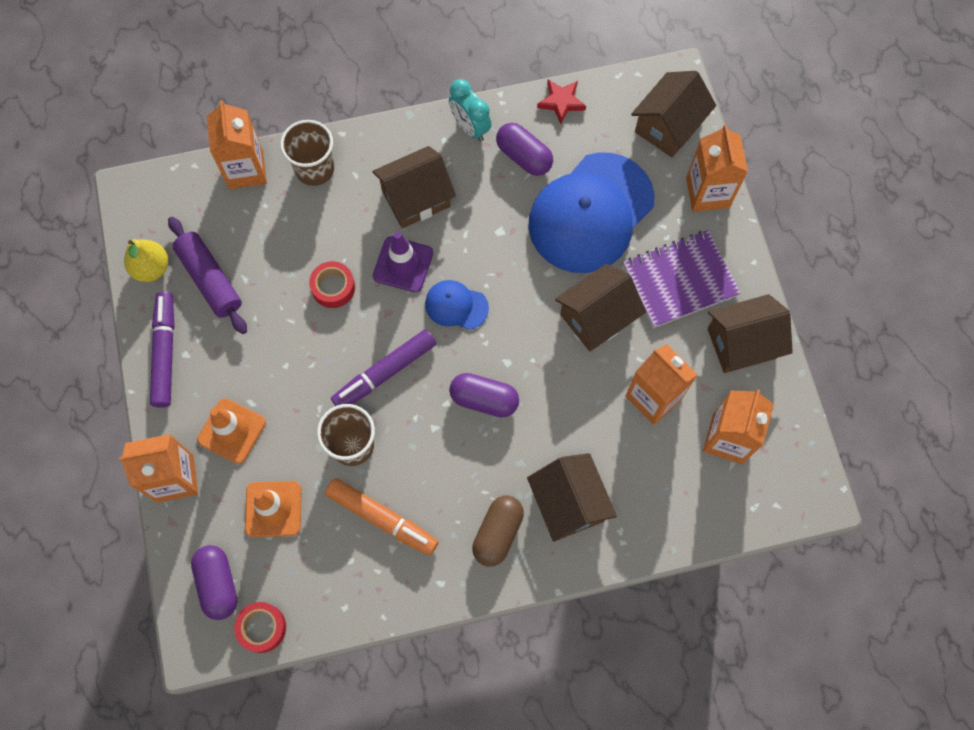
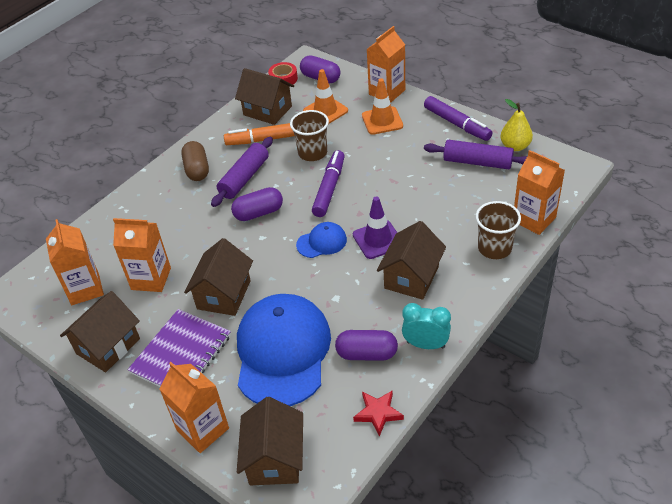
camera: 145 degrees right, 25 degrees down
red tape [309,261,355,308] -> none
brown house [527,453,617,542] -> brown house moved to [235,68,294,125]
none -> purple rolling pin [211,137,273,207]

